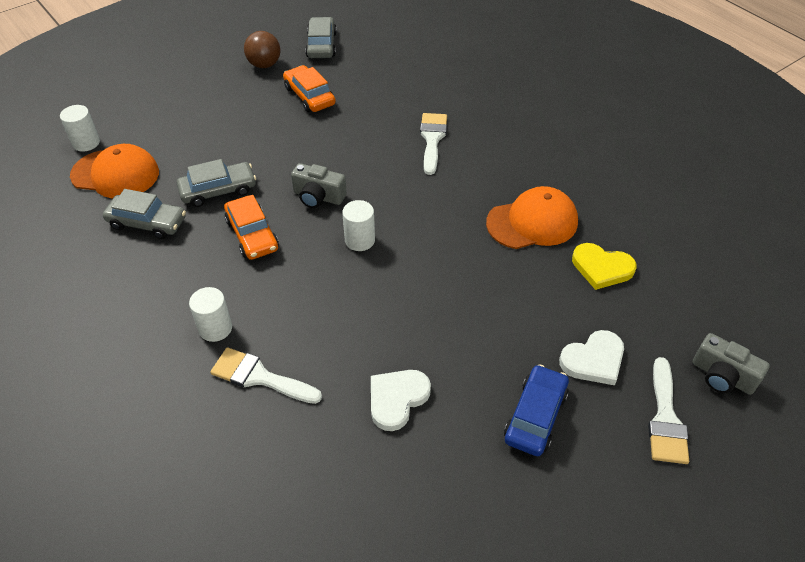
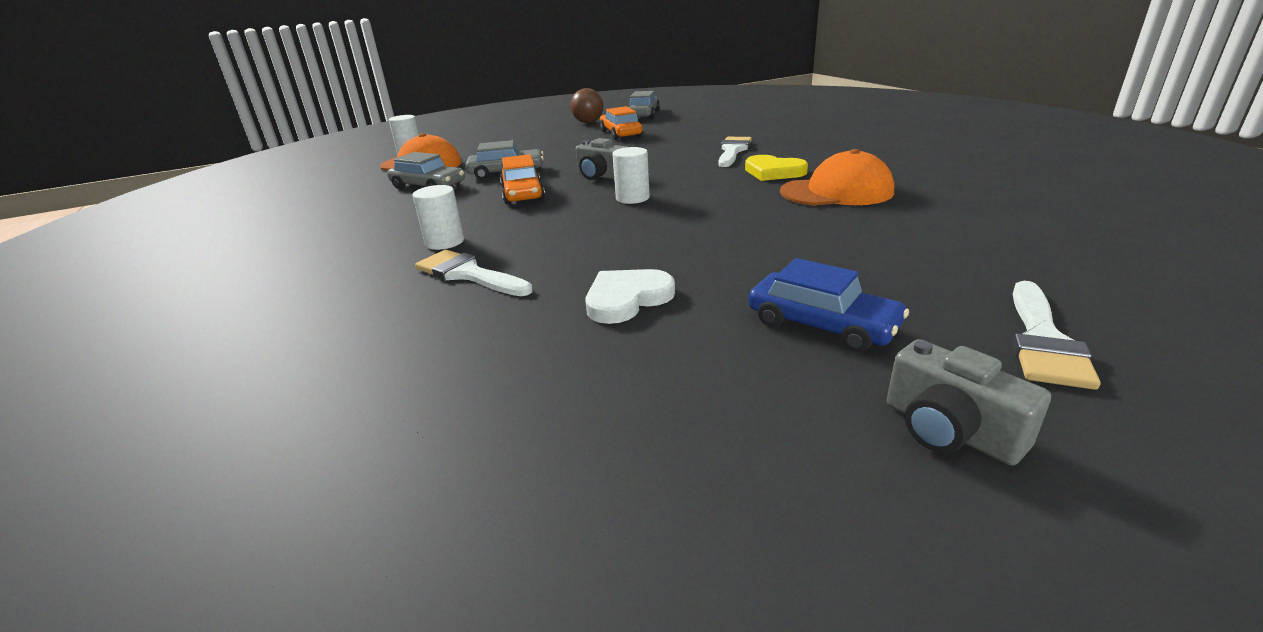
camera: 15 degrees right, 20 degrees down
blue car [504,364,569,456] -> blue car turned 90 degrees clockwise [748,258,909,352]
white heart [559,330,624,385] -> none
yellow heart [572,243,636,290] -> yellow heart moved to [745,155,808,181]
grey camera [693,333,770,395] -> grey camera moved to [887,339,1051,466]

